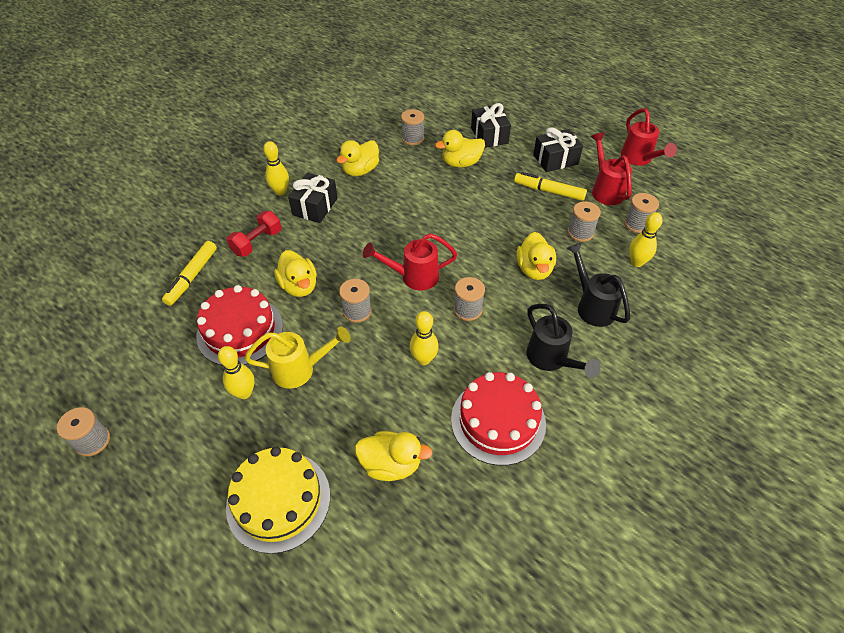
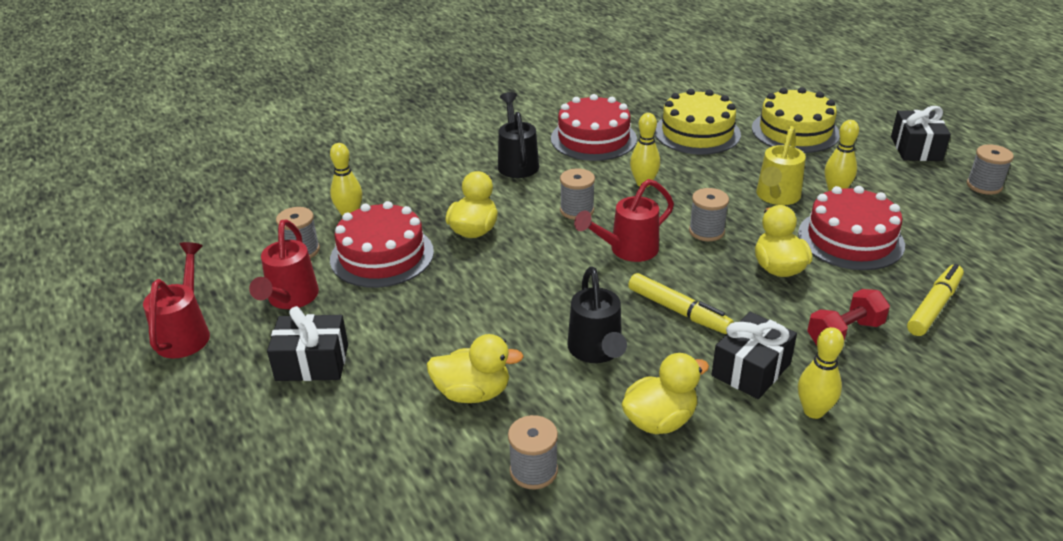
camera: 160 degrees left, 15 degrees down
yellow watering can [245,326,351,389] -> yellow watering can turned 75 degrees counterclockwise [756,126,806,205]
yellow duck [355,431,433,481] -> yellow cake [655,89,741,155]
red watering can [363,233,457,291] -> red watering can turned 135 degrees clockwise [574,179,674,262]
black gift [471,103,511,148] -> black gift moved to [891,106,951,161]
yellow marker [514,172,587,201] -> yellow marker moved to [628,273,734,334]
black watering can [566,242,630,327] -> black watering can moved to [567,266,627,363]
grey spool [568,201,601,242] -> red cake [330,201,434,288]

